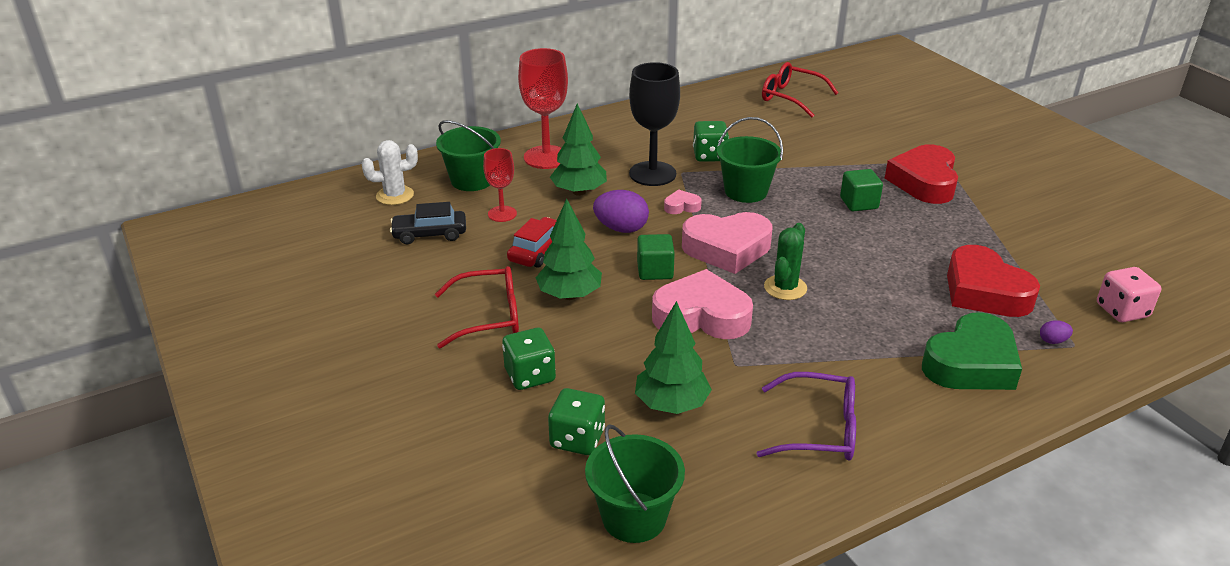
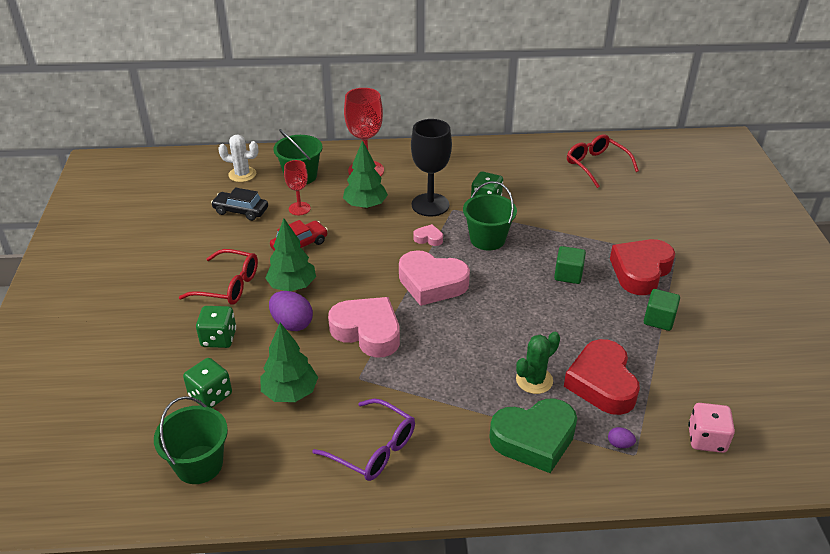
camera: 25 degrees right, 5 degrees up
purple egg [593,190,649,233] -> purple egg moved to [269,291,313,331]
green cube [637,234,675,280] -> green cube moved to [644,289,680,331]
green cactus [764,223,807,300] -> green cactus moved to [516,332,560,394]

